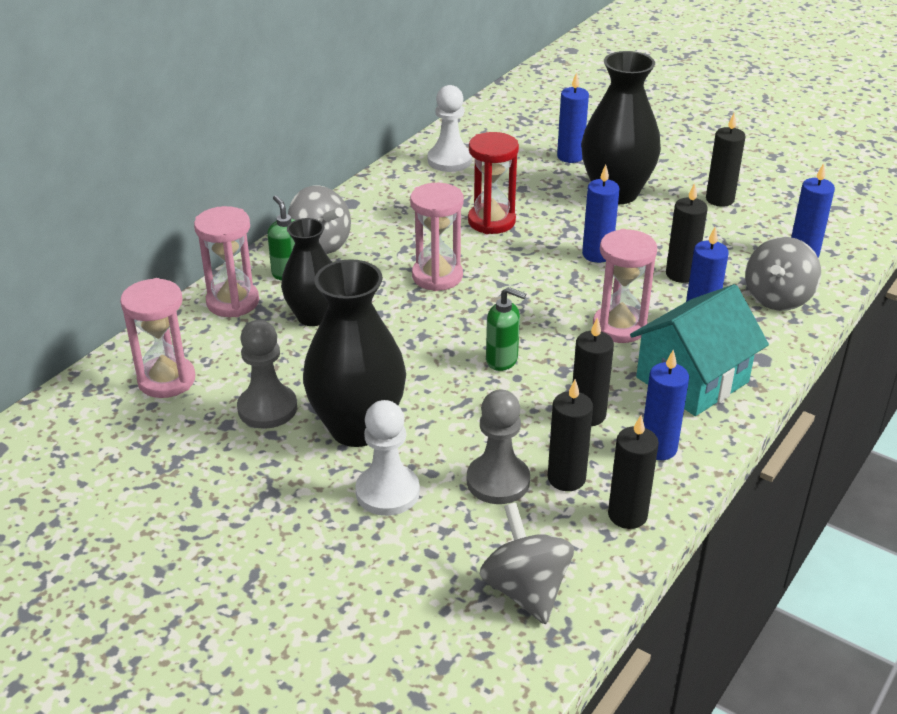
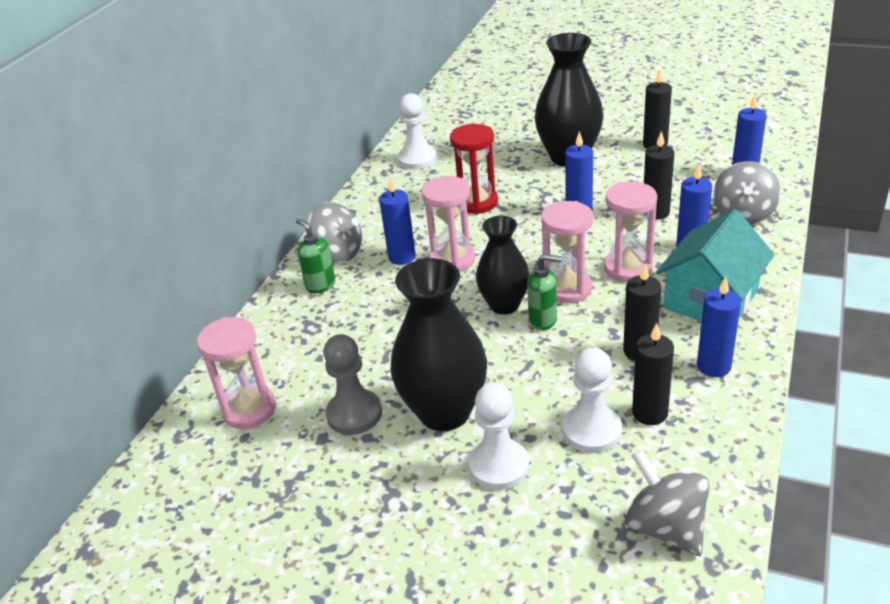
camera: 10 degrees left, 0 degrees up
pink hourglass [194,206,259,317] -> pink hourglass moved to [542,201,593,303]
black vase [281,218,332,326] -> black vase moved to [476,216,530,315]
grey pawn [467,390,530,504] -> white pawn [563,348,622,453]
blue candle [557,72,589,163] -> blue candle moved to [379,177,416,265]
black candle [608,415,659,529] -> none

